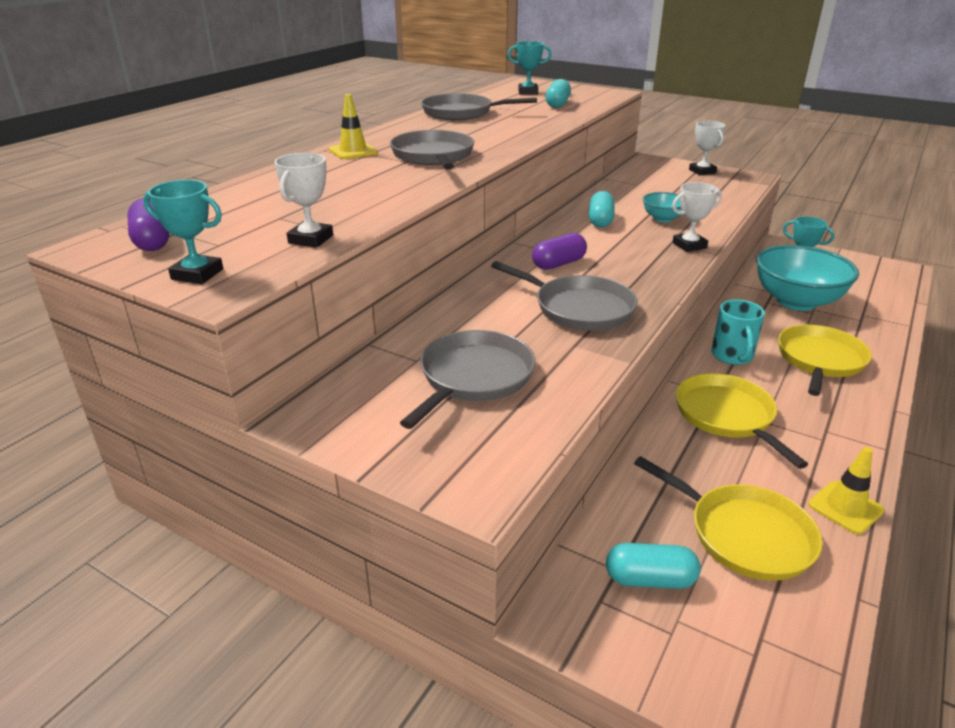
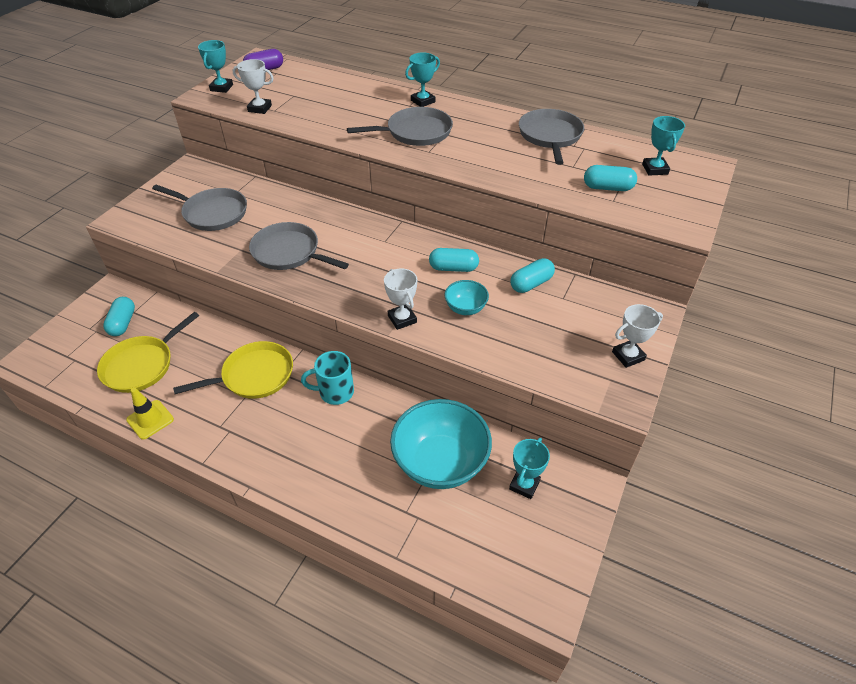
camera: 85 degrees right, 15 degrees up
yellow traffic cone [329,94,378,159] -> turquoise trophy [405,53,440,107]
grey pan [491,261,637,331] -> grey pan turned 90 degrees clockwise [249,222,349,270]
purple capsule [532,233,587,270] -> none
yellow pan [778,325,872,396] -> none
none -> turquoise capsule [510,258,555,293]

